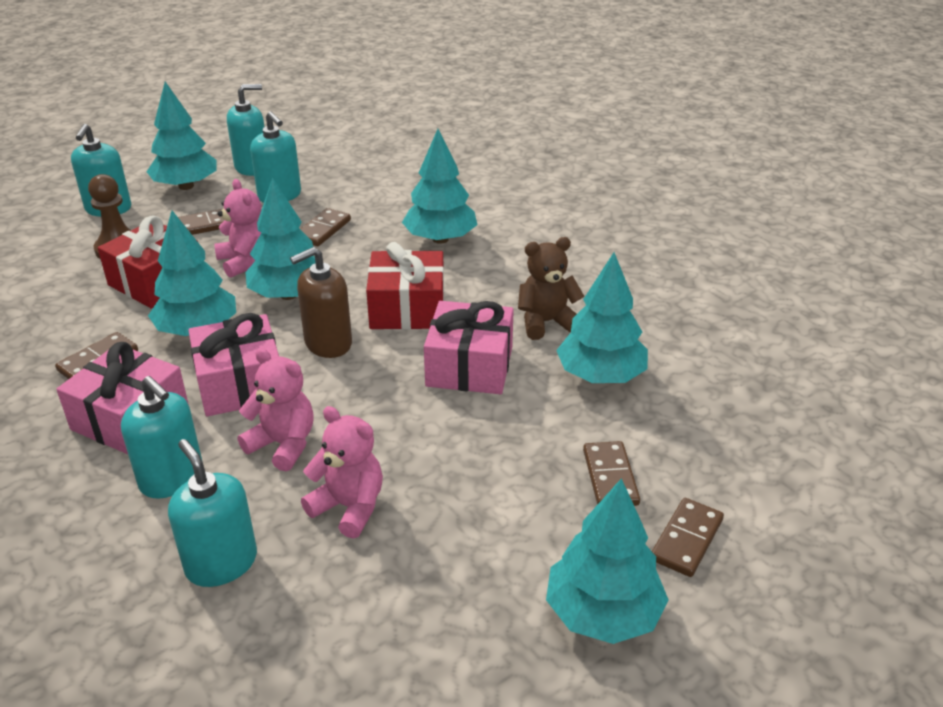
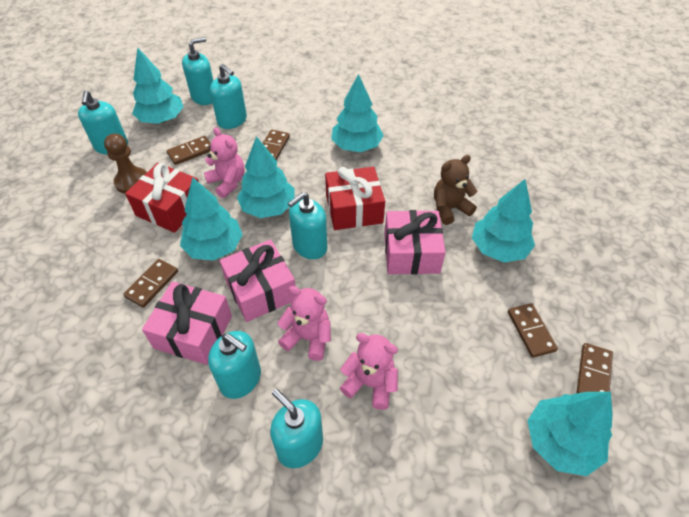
camera: 10 degrees left, 15 degrees up
brown soap dispenser [290,247,352,358] -> turquoise soap dispenser [288,192,327,259]

